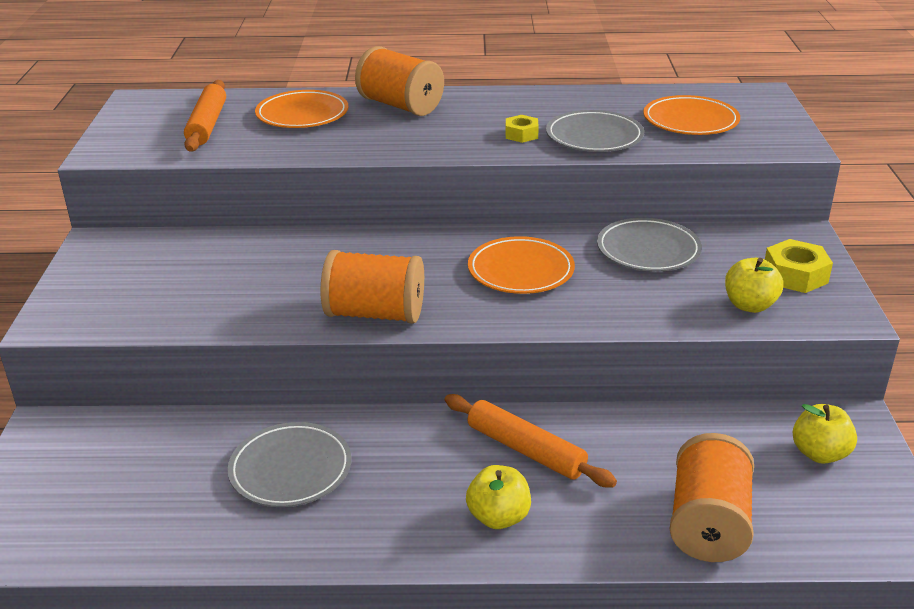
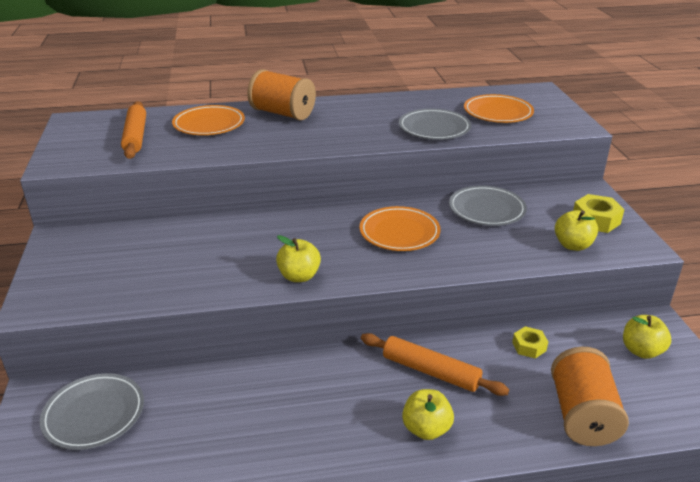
camera: 10 degrees left, 0 degrees up
grey plate [227,422,351,507] -> grey plate moved to [40,373,144,450]
orange spool [320,250,424,324] -> yellow apple [276,235,321,282]
yellow nut [506,115,539,143] -> yellow nut moved to [512,326,548,358]

